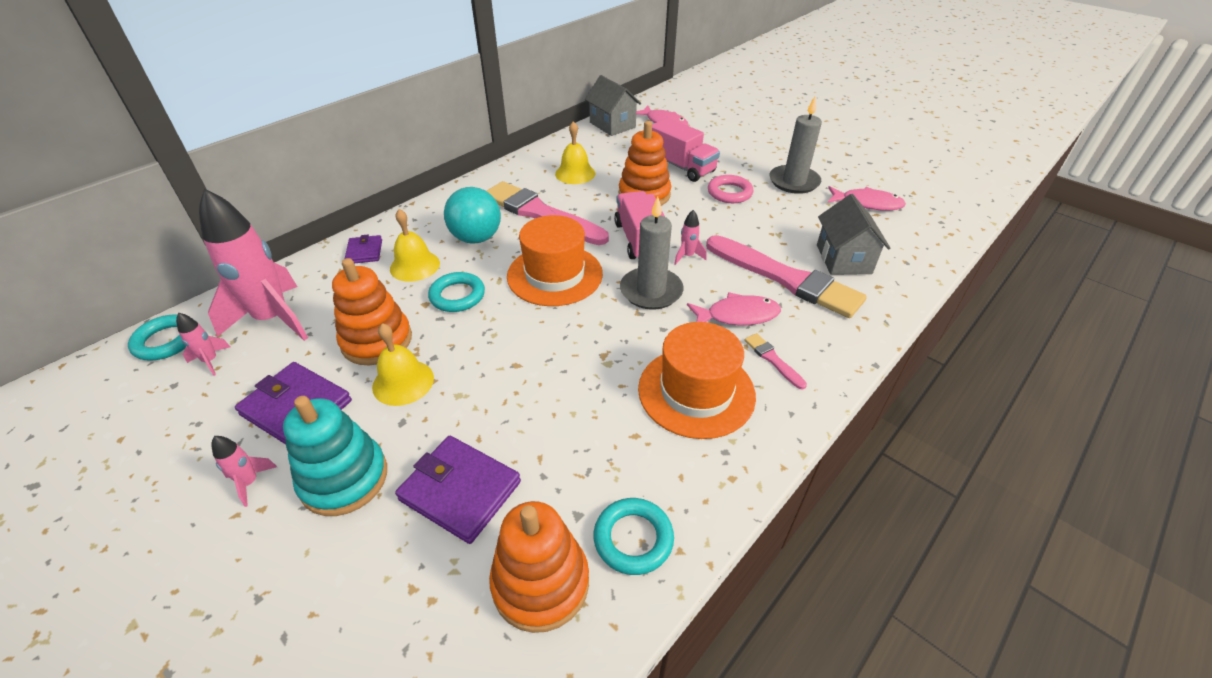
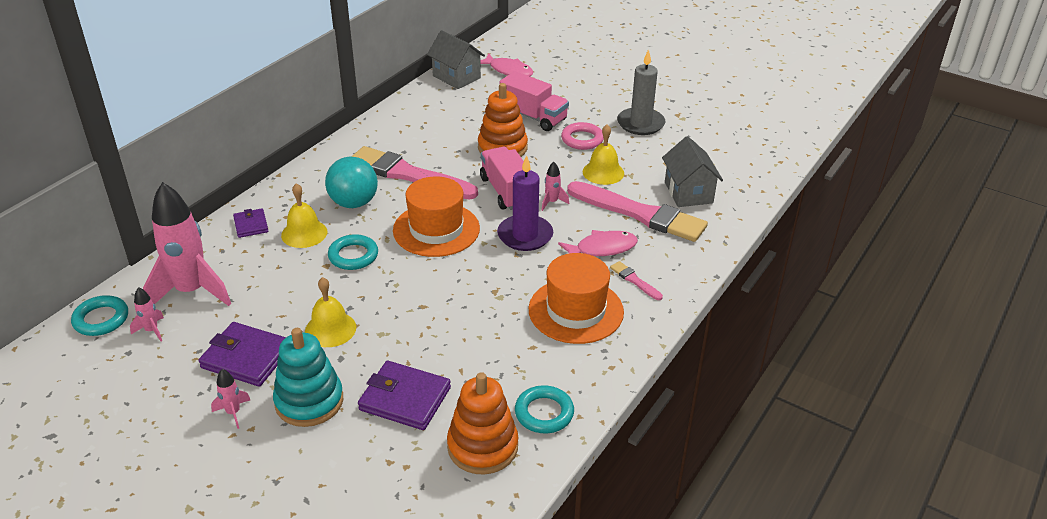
camera: 10 degrees left, 5 degrees down
orange stacking toy [332,258,412,365] -> none
yellow bell [555,121,596,184] -> yellow bell moved to [583,124,624,185]
grey candle [620,196,684,310] -> purple candle [497,155,553,251]
pink fish [828,186,906,210] -> none

